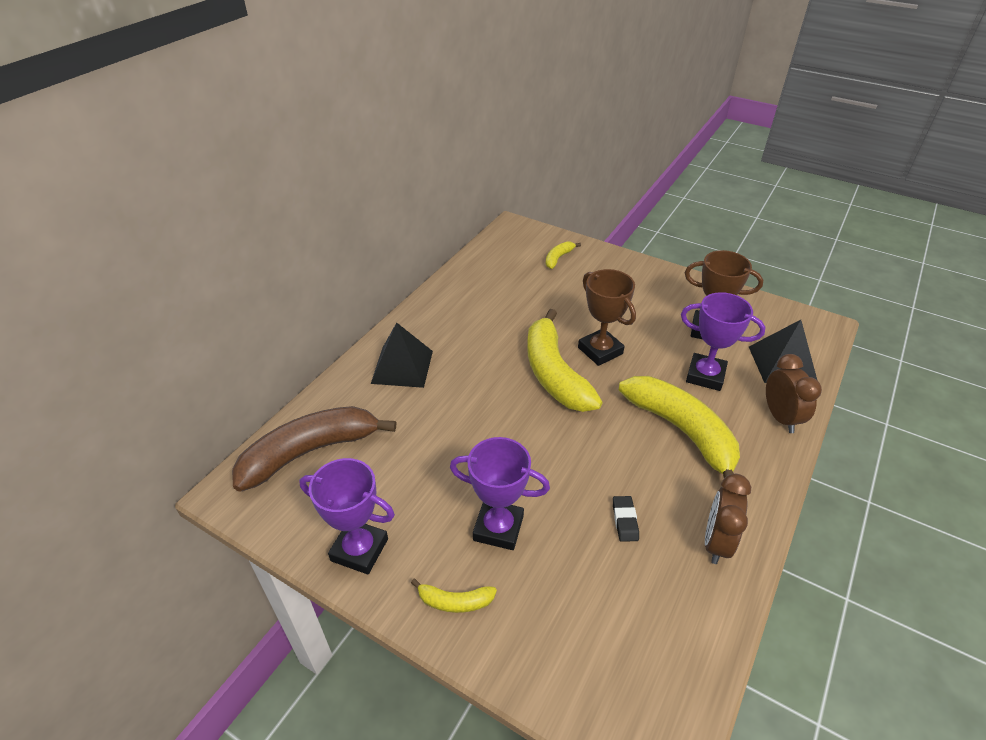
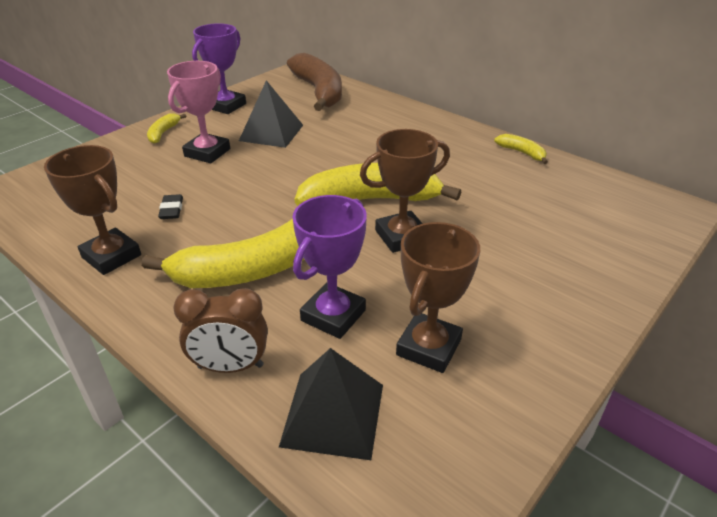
camera: 100 degrees right, 5 degrees down
black pyramid [371,323,433,388] -> black pyramid moved to [239,80,303,148]
purple trophy [450,437,550,550] -> pink trophy [167,61,230,163]
yellow banana [546,241,581,269] -> yellow banana moved to [494,134,548,164]
black eraser [613,496,639,542] -> black eraser turned 75 degrees clockwise [158,194,183,219]
brown clock [705,473,751,564] -> brown trophy [44,145,141,275]

